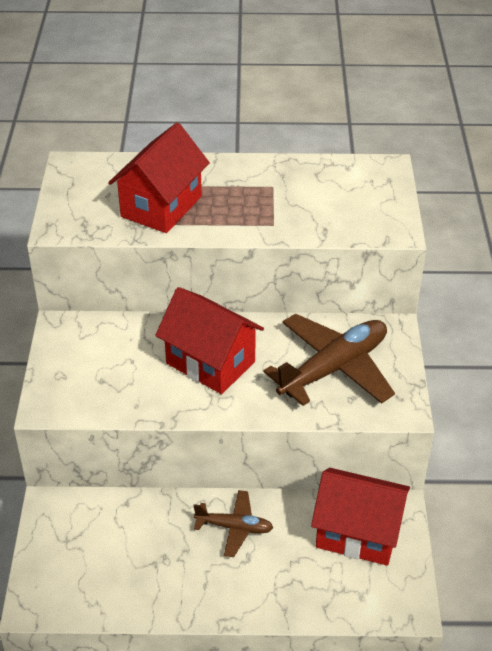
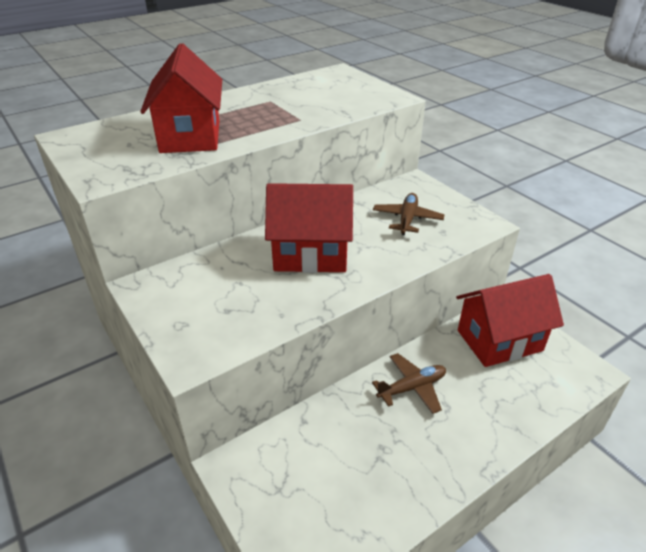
camera: 35 degrees left, 5 degrees down
brown plane [264,314,395,406] -> brown plane [373,193,444,235], size x0.54

